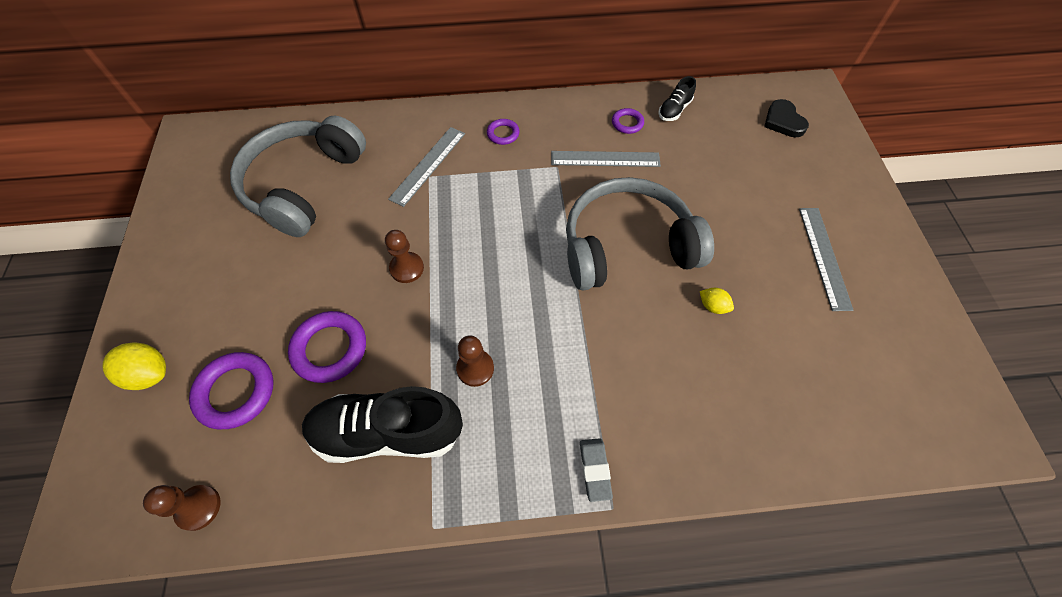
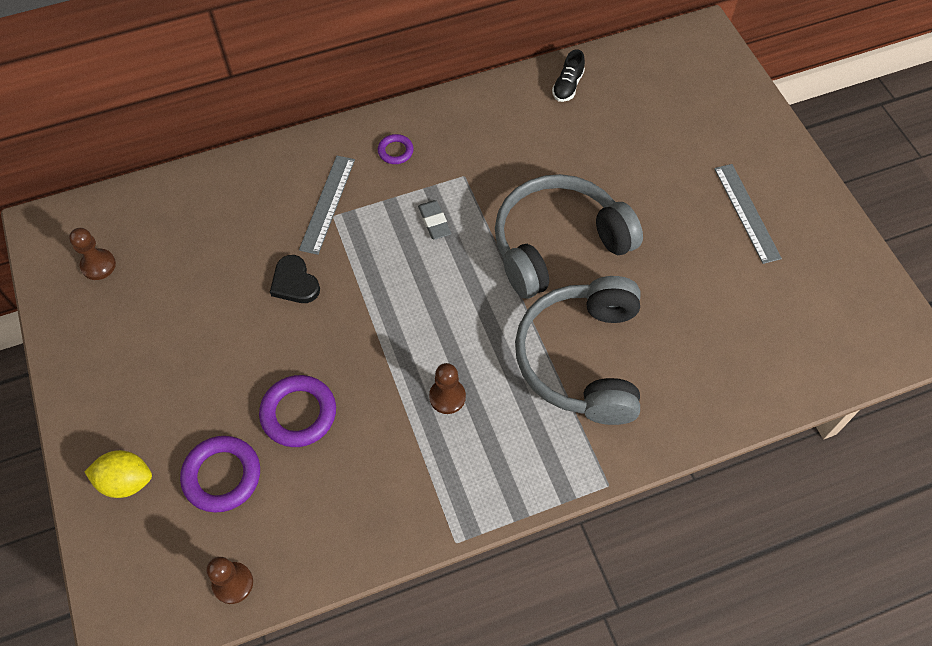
camera: 15 degrees left, 0 degrees up
grey headphones [230,116,366,237] -> grey headphones moved to [515,276,640,425]
black shoe [302,386,463,463] -> none
brown pawn [385,230,424,283] -> brown pawn moved to [69,228,116,280]
grey ruler [551,151,661,167] -> none
grey eraser [580,438,613,502] -> grey eraser moved to [418,200,451,240]
purple ring [612,108,644,134] -> none
yellow lemon [700,288,734,314] -> none
black heart [764,99,809,138] -> black heart moved to [270,255,320,303]

